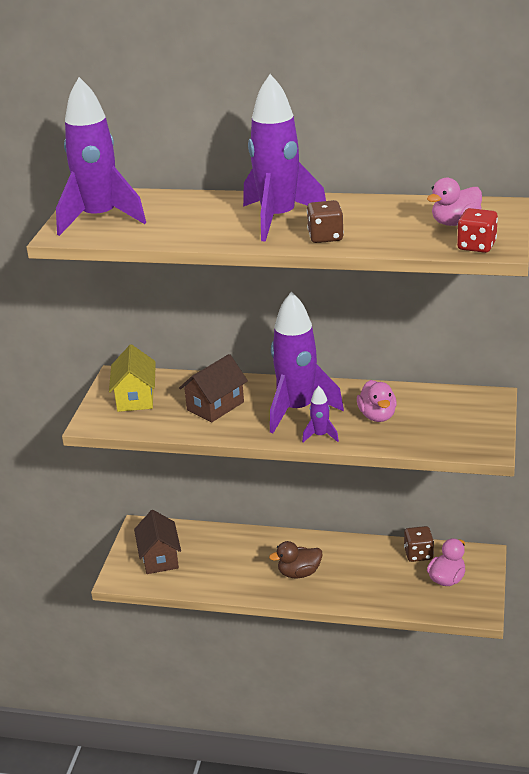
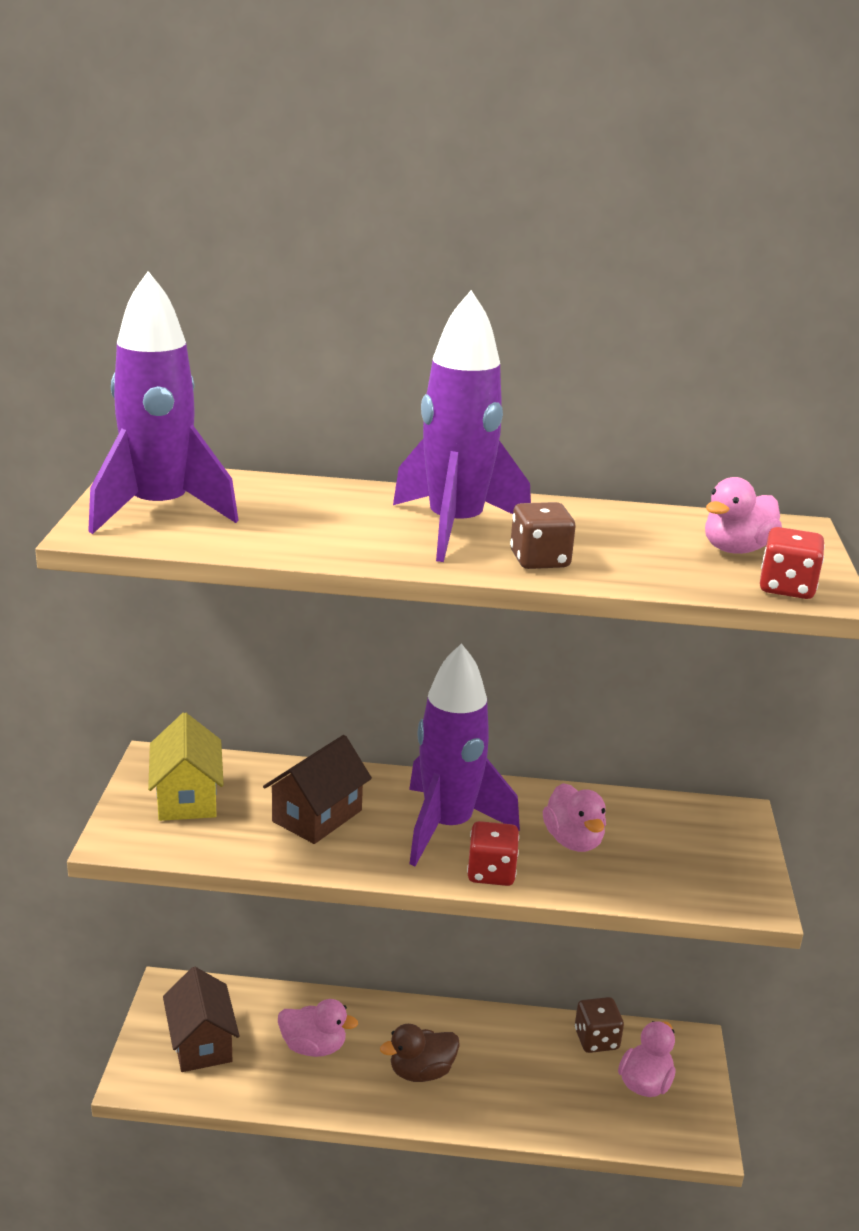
camera: 10 degrees left, 5 degrees down
purple rocket [302,386,339,442] -> red dice [467,821,519,886]
none -> pink duck [278,999,358,1057]

